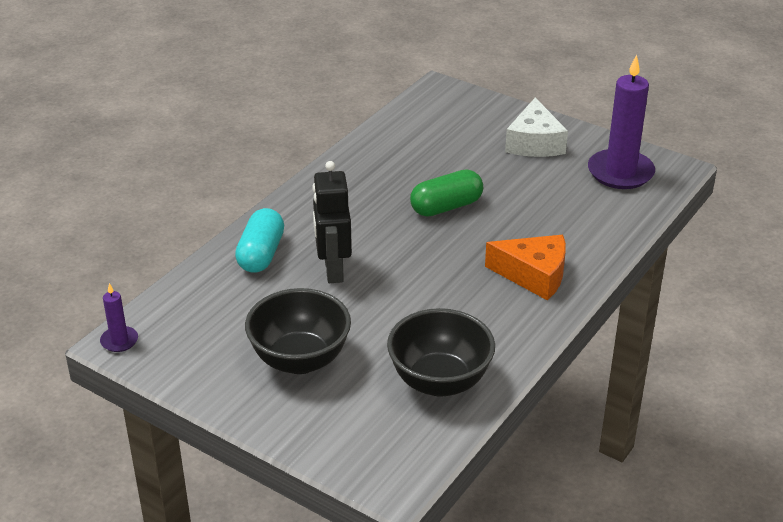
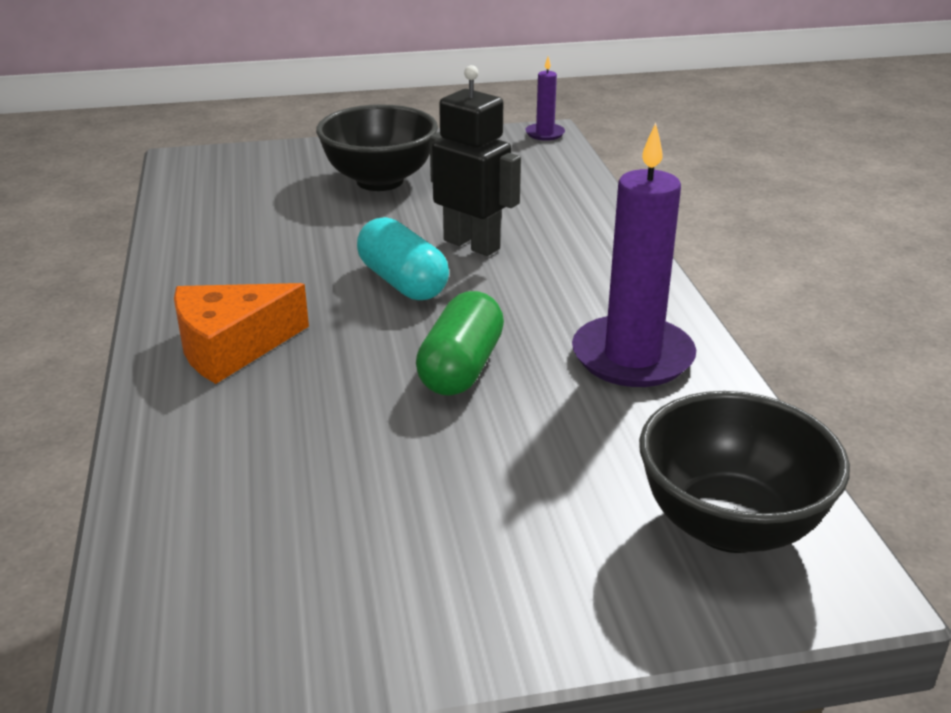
camera: 135 degrees right, 5 degrees down
turquoise capsule [235,208,284,273] -> turquoise capsule moved to [357,217,449,300]
black bowl [387,308,495,397] -> black bowl moved to [639,391,850,553]
white cheese [505,98,568,157] -> none
purple candle [588,55,655,189] -> purple candle moved to [572,123,696,387]

